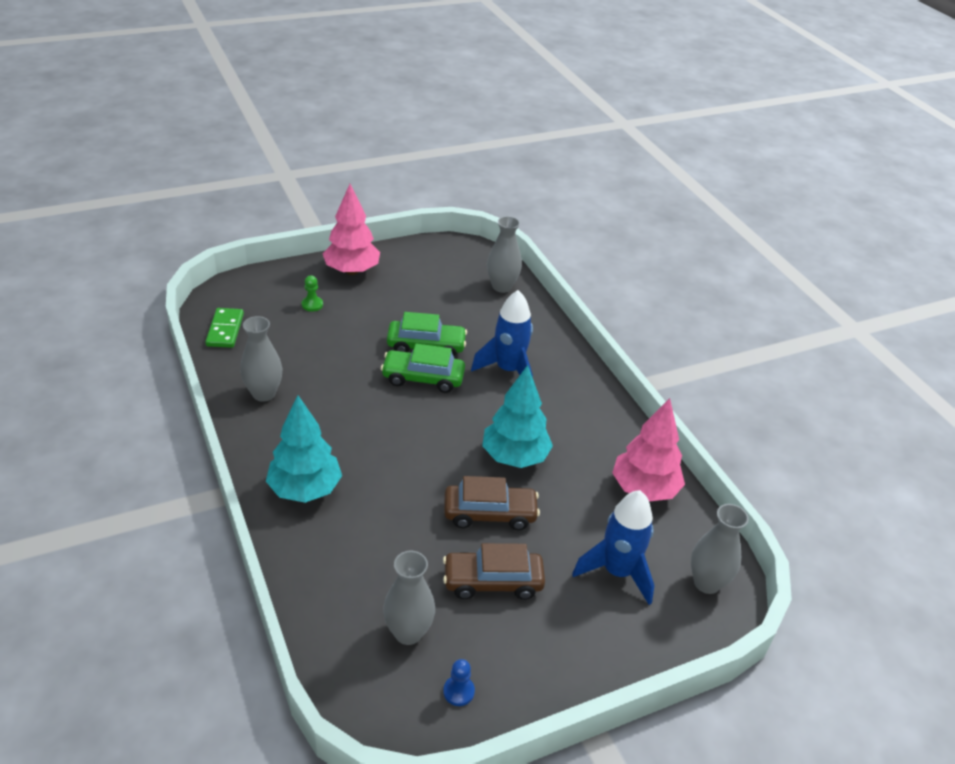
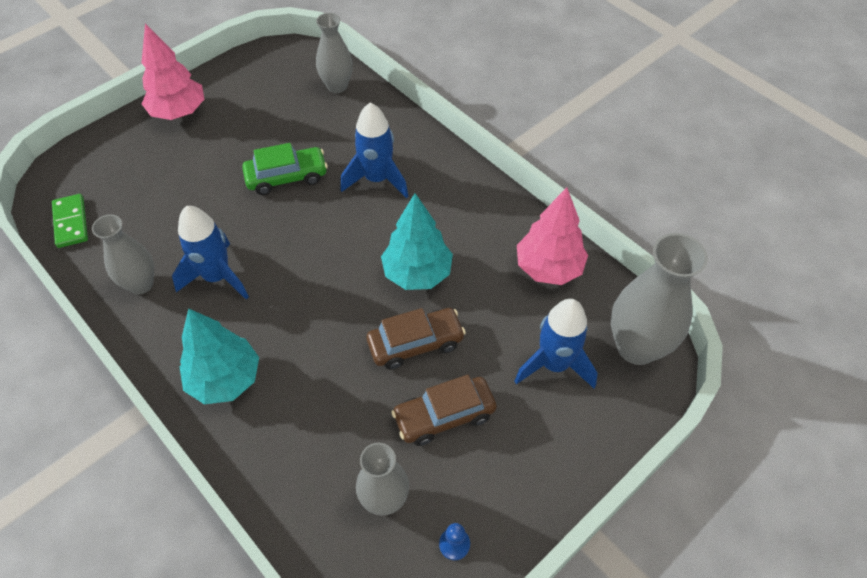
camera: 15 degrees left, 15 degrees up
green pawn [302,275,323,312] -> none
green car [381,344,465,393] -> none
grey vase [691,504,749,594] -> grey vase [611,233,708,365], size x1.59
none -> blue rocket [172,206,249,299]

